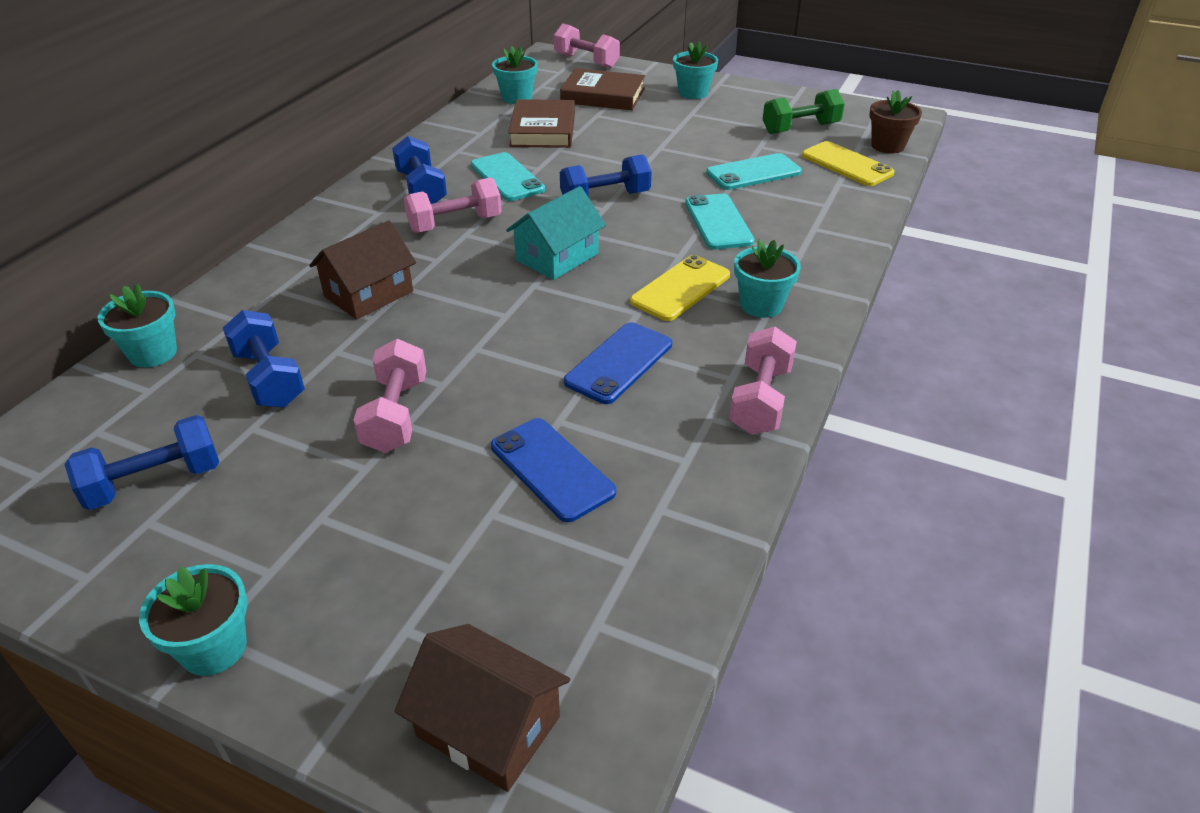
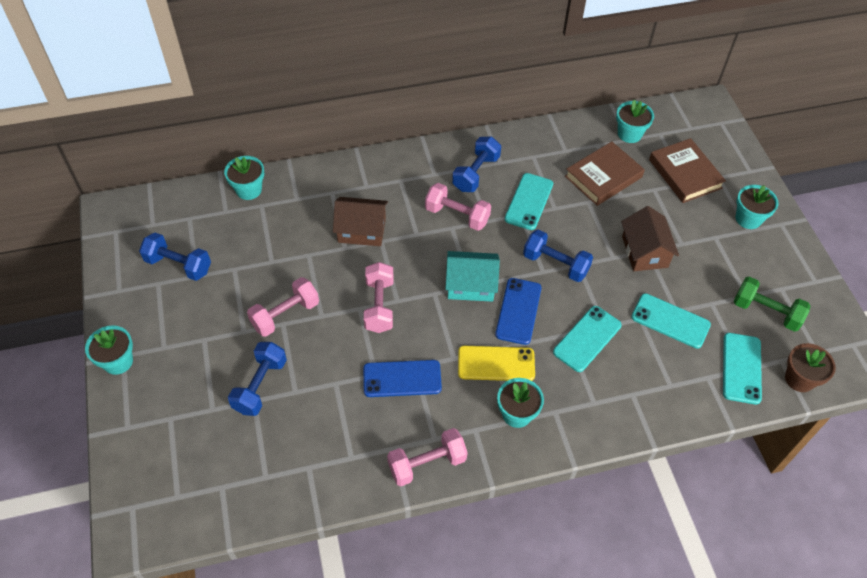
camera: 50 degrees right, 15 degrees up
blue dumbbell [223,310,305,407] -> blue dumbbell moved to [228,342,287,416]
brown house [395,624,570,792] -> brown house moved to [621,206,679,271]
blue phone [491,418,616,522] -> blue phone moved to [495,278,542,345]
pink dumbbell [554,23,620,68] -> pink dumbbell moved to [364,262,393,333]
yellow phone [802,141,895,186] -> turquoise phone [723,333,762,405]

